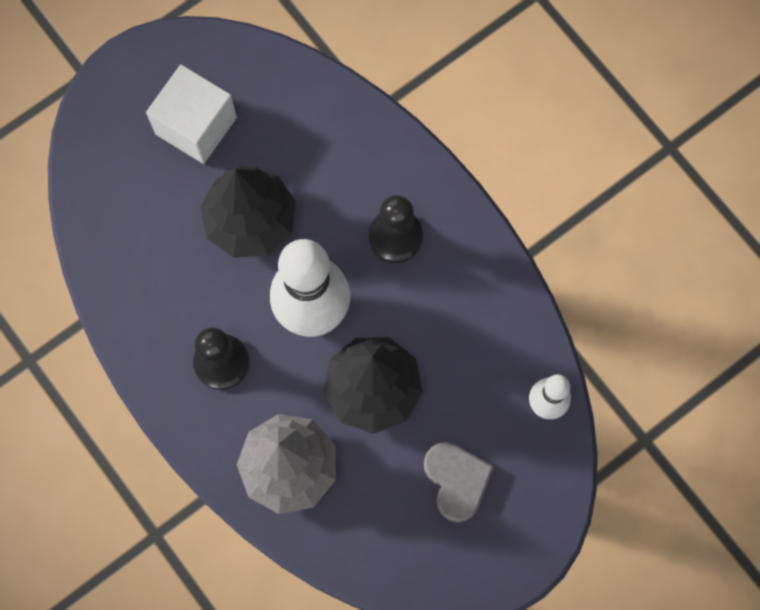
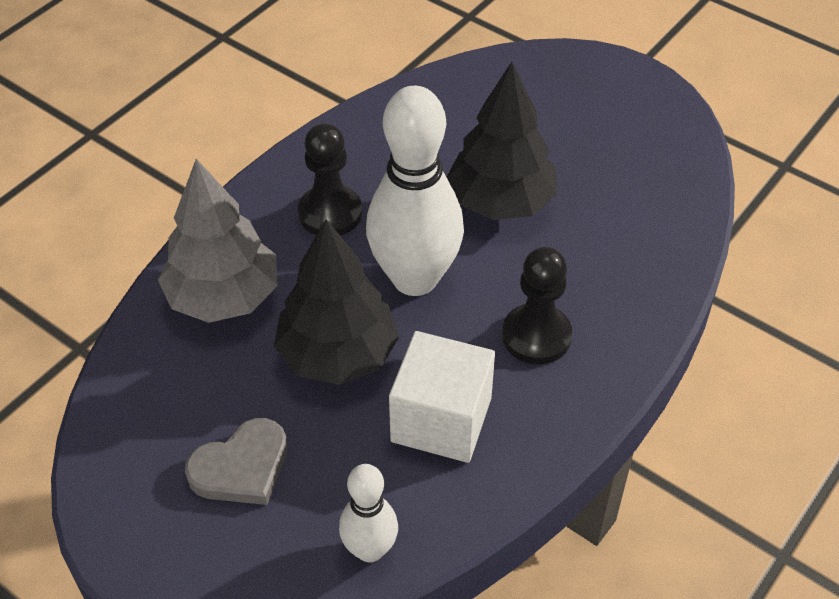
camera: 75 degrees right, 25 degrees down
white cube [146,65,237,164] -> white cube moved to [389,331,495,463]

